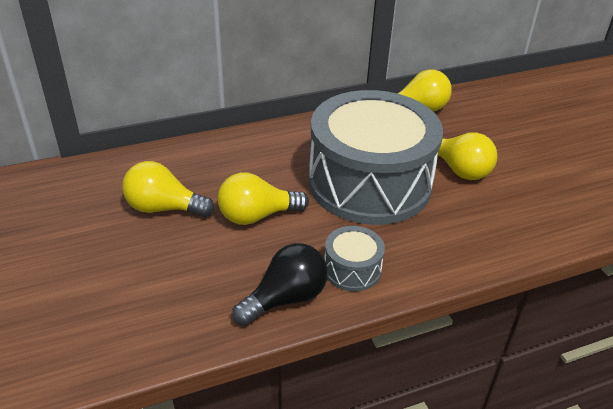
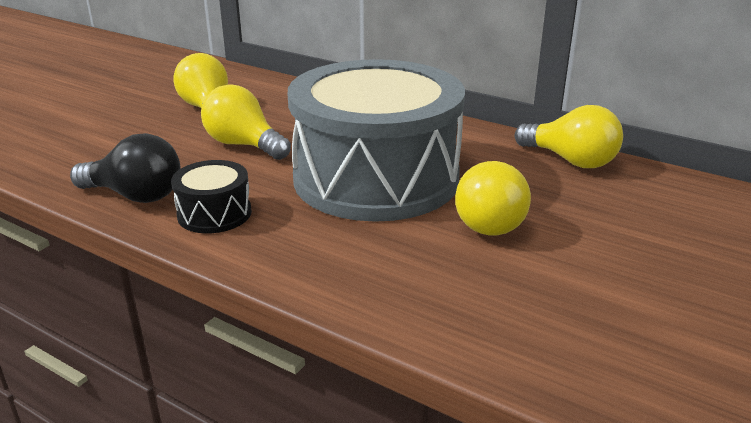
camera: 55 degrees right, 10 degrees down
grey drum [324,226,385,291] -> black drum [171,160,252,233]

